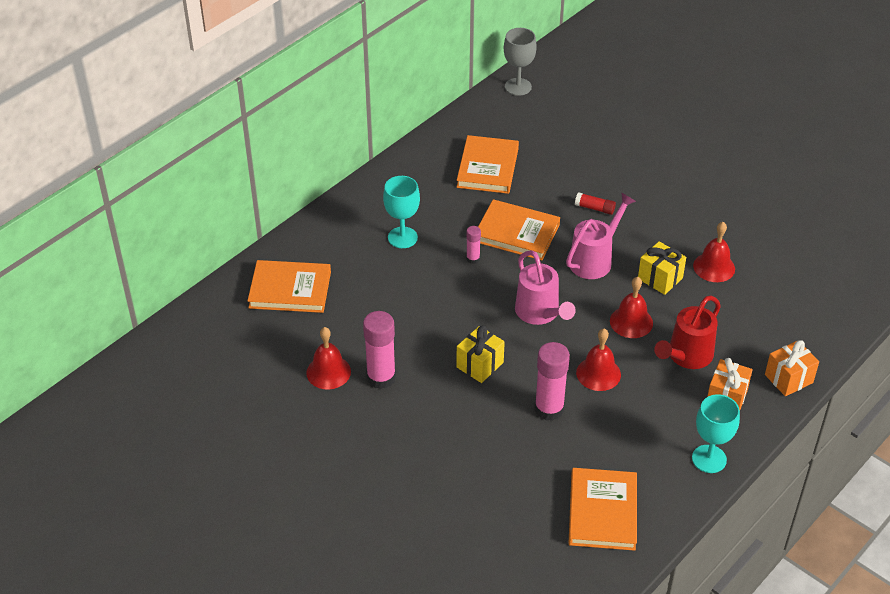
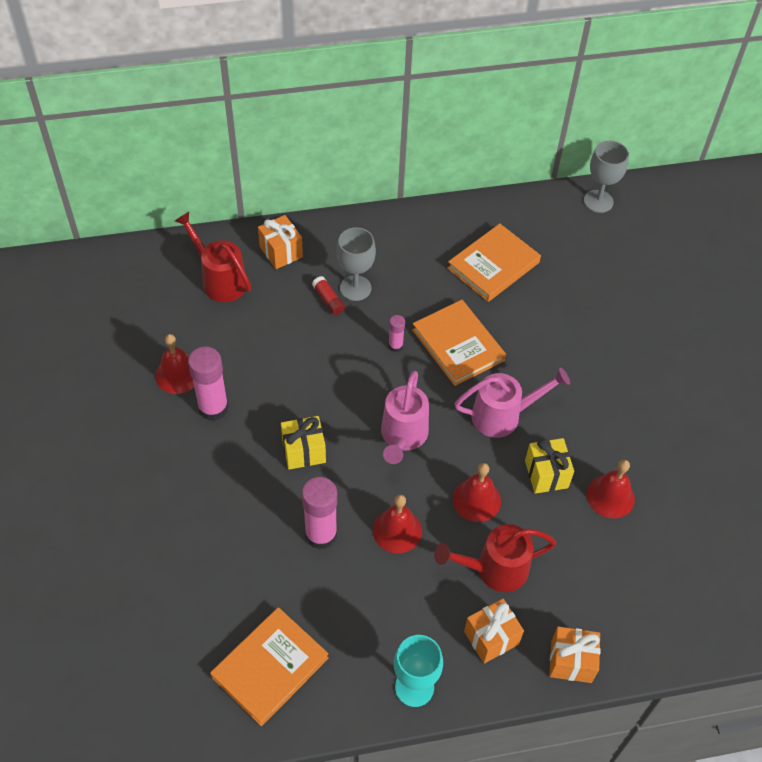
camera: 35 degrees right, 10 degrees up
orange book [247,260,331,313] -> red watering can [175,212,251,302]
turquoise goblet [383,176,420,248] -> grey goblet [336,227,376,301]
red glue stick [575,192,616,215] -> red glue stick moved to [312,276,345,315]
none -> orange gift [258,215,303,269]

